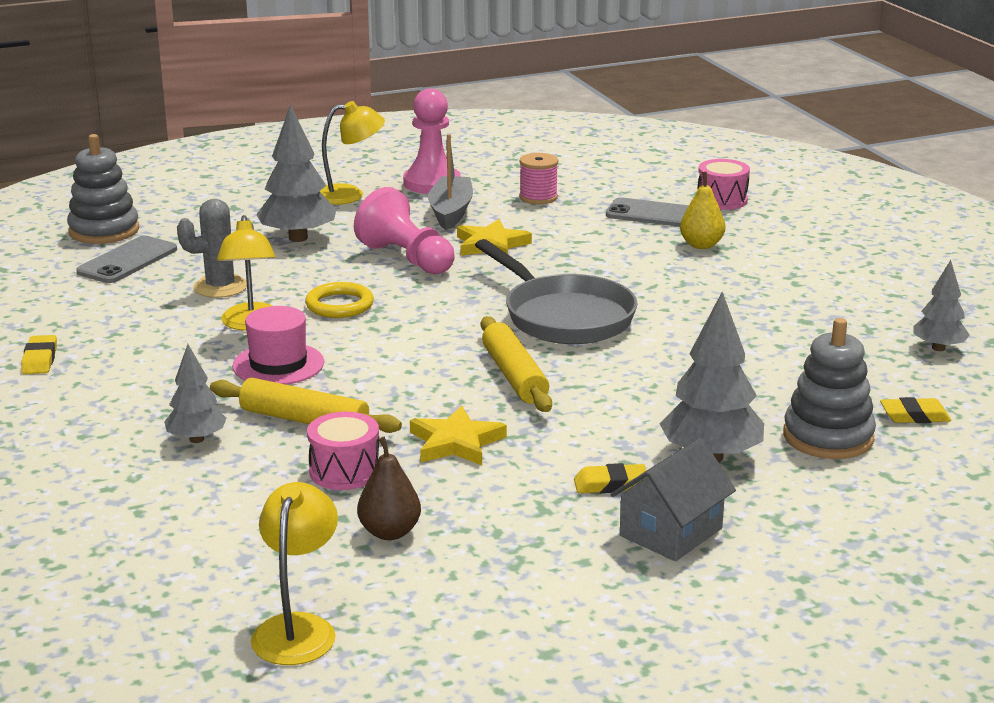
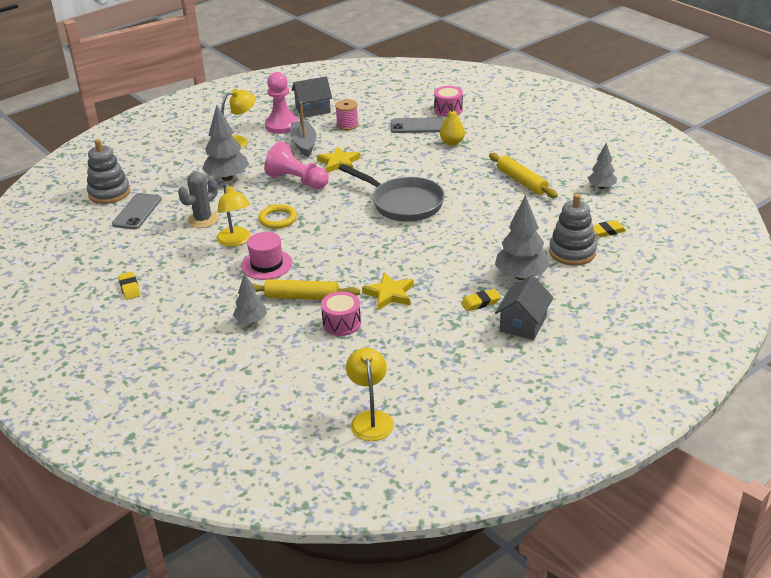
camera: 15 degrees left, 10 degrees up
brown pear [357,437,421,540] -> none
yellow rolling pin [481,316,552,412] -> yellow rolling pin moved to [489,153,558,198]
none -> grey house [292,76,332,118]

